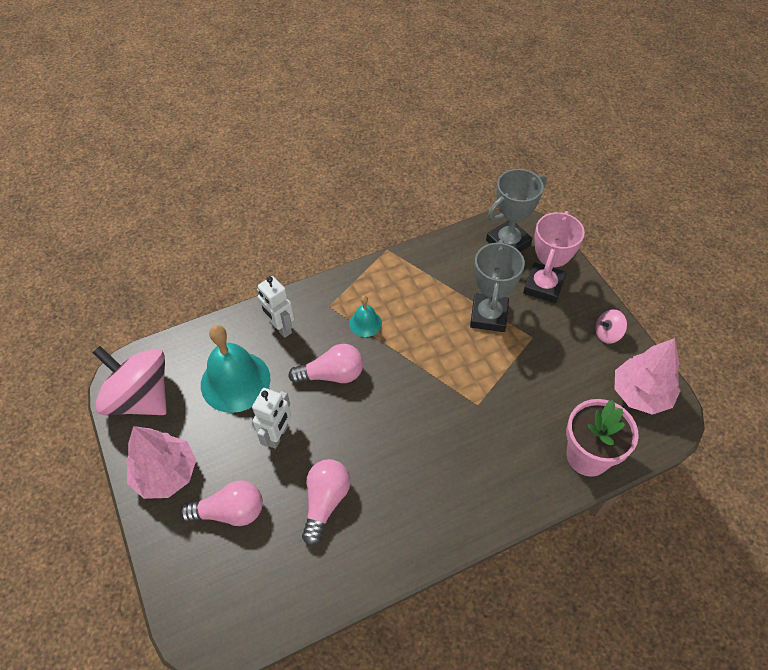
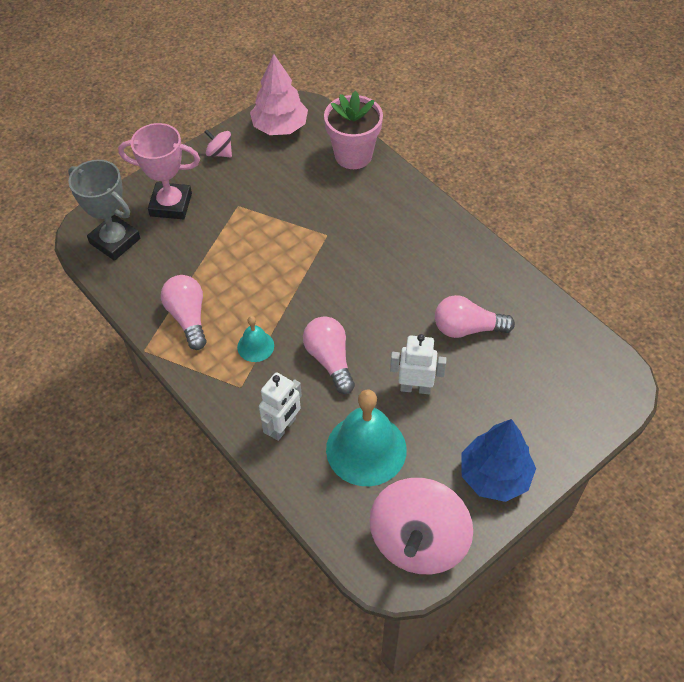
camera: 105 degrees left, 0 degrees up
pink tree [126,426,196,499] -> blue tree [461,419,536,502]
pink light bulb [179,480,263,526] -> pink light bulb moved to [161,275,206,350]
grey trophy [470,239,525,332] -> none
pink spinning top [596,309,627,344] -> pink spinning top turned 150 degrees clockwise [205,130,232,158]

